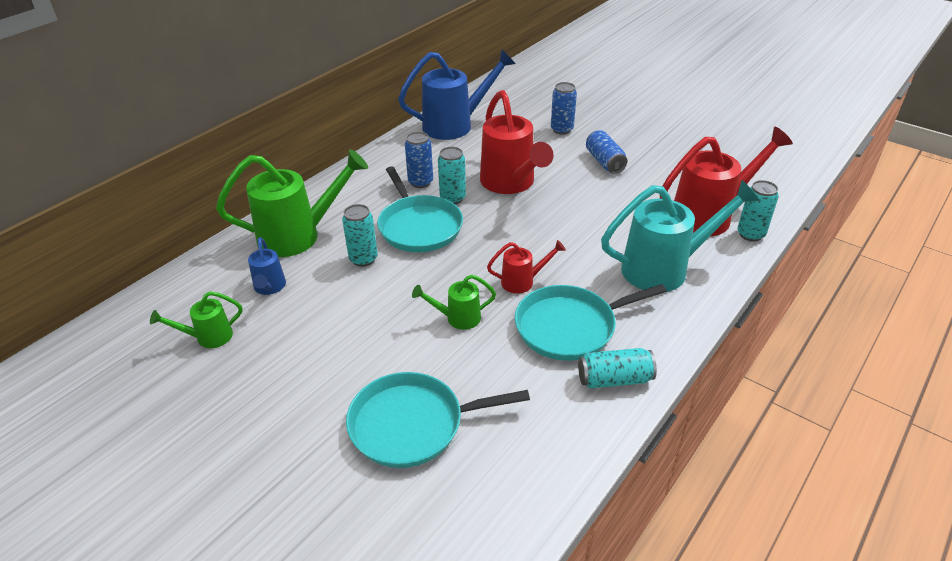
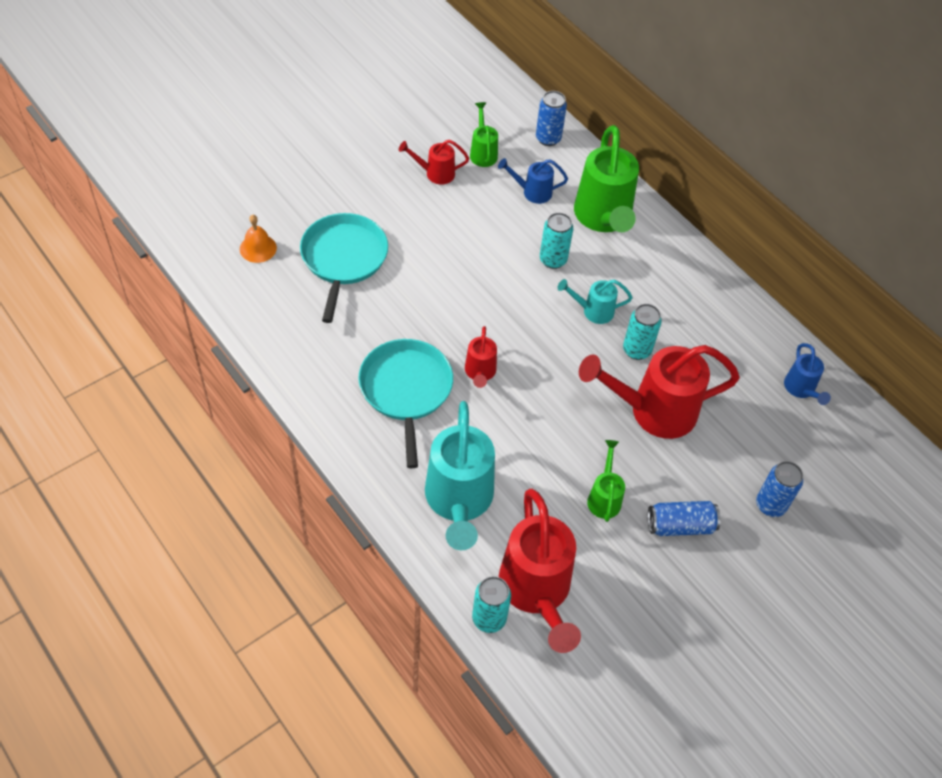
camera: 100 degrees right, 15 degrees up
turquoise pan [377,166,463,252] -> turquoise watering can [558,279,633,324]
blue watering can [398,49,516,140] -> blue watering can [784,343,831,405], size x0.49
blue can [405,132,433,188] -> blue can moved to [536,91,567,146]
green watering can [412,275,496,330] -> green watering can moved to [587,440,625,522]
turquoise can [578,348,657,388] -> none
none -> orange bell [240,215,277,263]
none -> red watering can [399,140,469,184]

